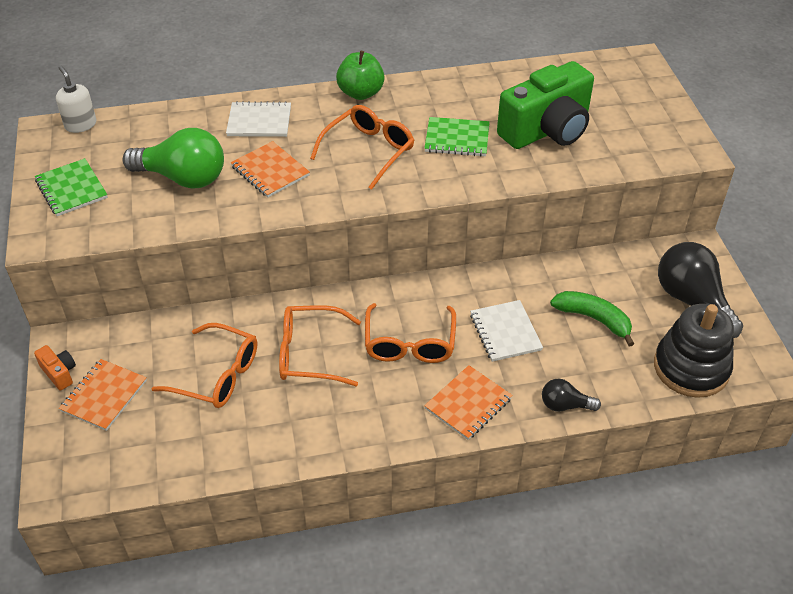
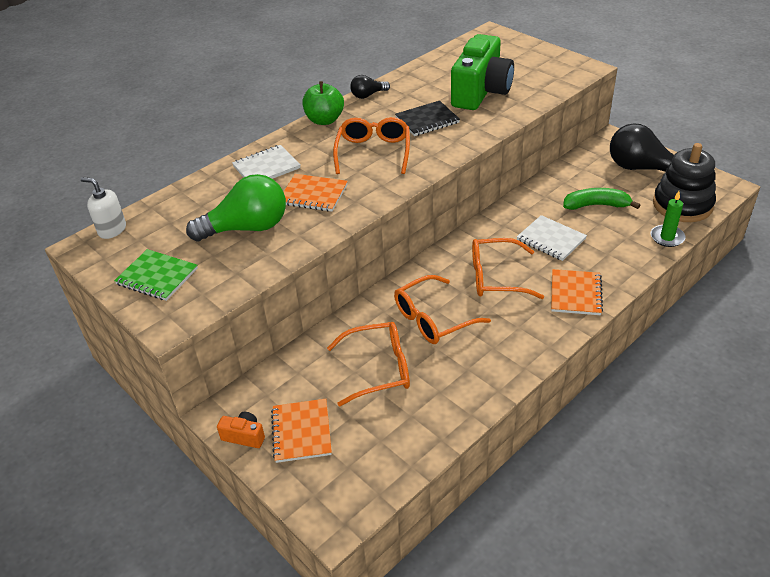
camera: 30 degrees left, 5 degrees down
orange glasses [365,303,456,363] -> orange glasses turned 120 degrees clockwise [472,238,544,299]
green notebook [424,117,490,157] -> black notebook [395,101,460,136]
black light bulb [542,379,601,412] -> black light bulb moved to [350,75,390,99]
none -> green candle [651,191,685,247]

